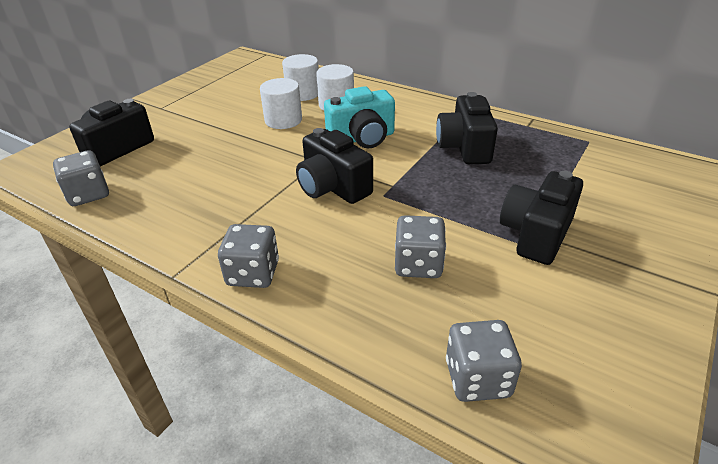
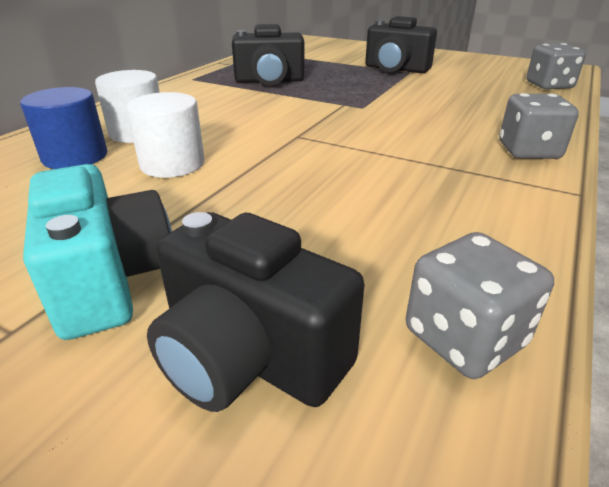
camera: 95 degrees left, 5 degrees down
white cylinder [282,54,319,101] -> blue cylinder [20,87,107,169]
black camera [296,128,373,204] -> none
turquoise camera [324,86,395,148] -> turquoise camera moved to [23,164,172,340]
grey dice [395,215,446,278] -> none

